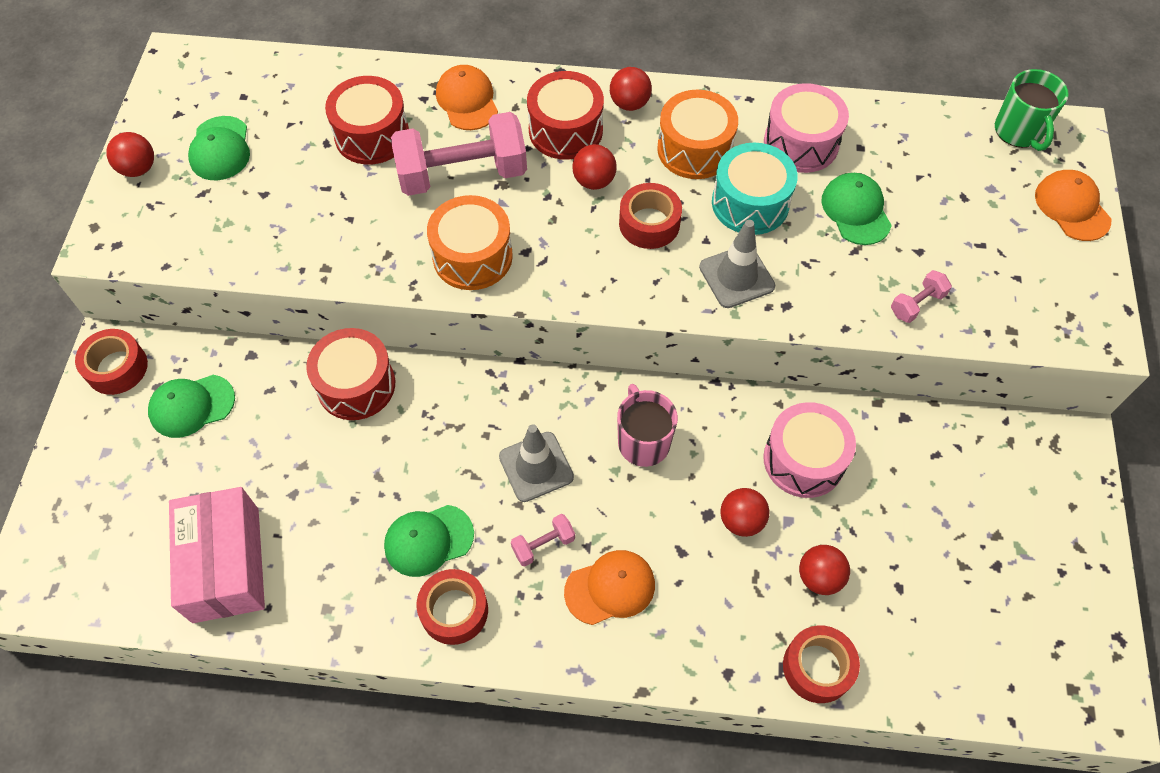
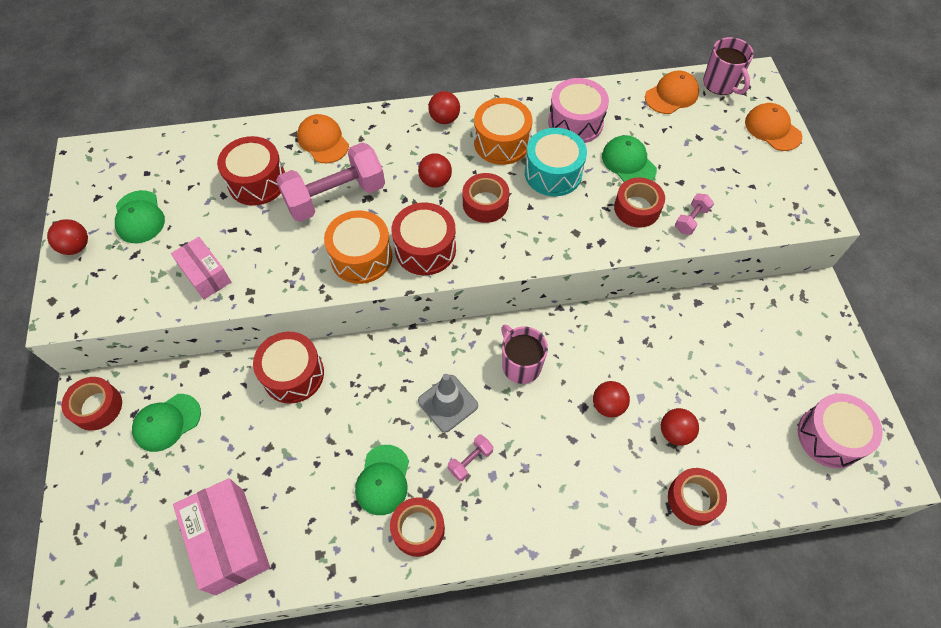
camera: 15 degrees left, 0 degrees up
green cap [384,505,474,577] -> green cap turned 45 degrees counterclockwise [355,445,409,515]
red drum [527,71,604,160] -> red drum moved to [392,203,456,275]
orange cap [564,550,655,625] -> orange cap moved to [645,71,699,114]
grey traffic cone [699,220,775,308] -> none
pink drum [763,402,856,498] -> pink drum moved to [798,393,883,468]
green mug [995,69,1069,151] -> pink mug [703,37,754,95]
none -> pink box [171,237,231,299]
none -> red tape [614,177,665,228]

